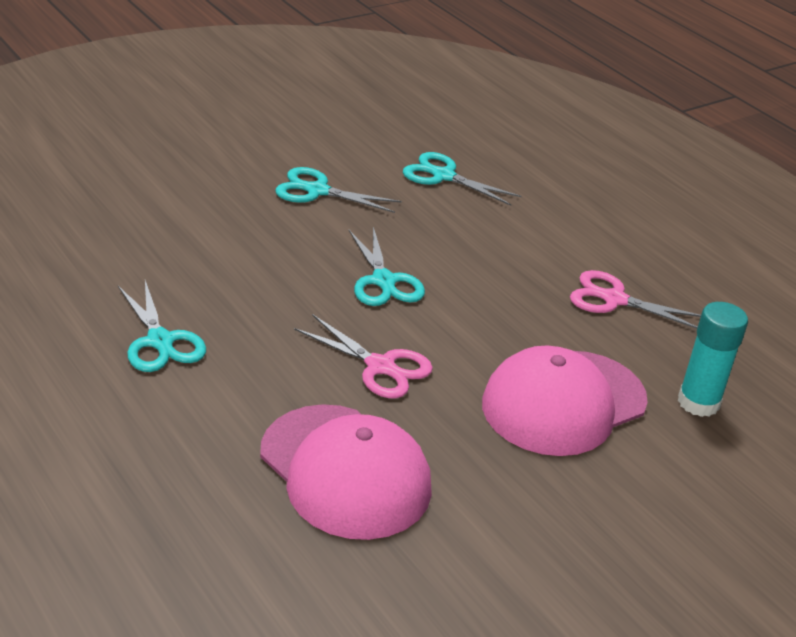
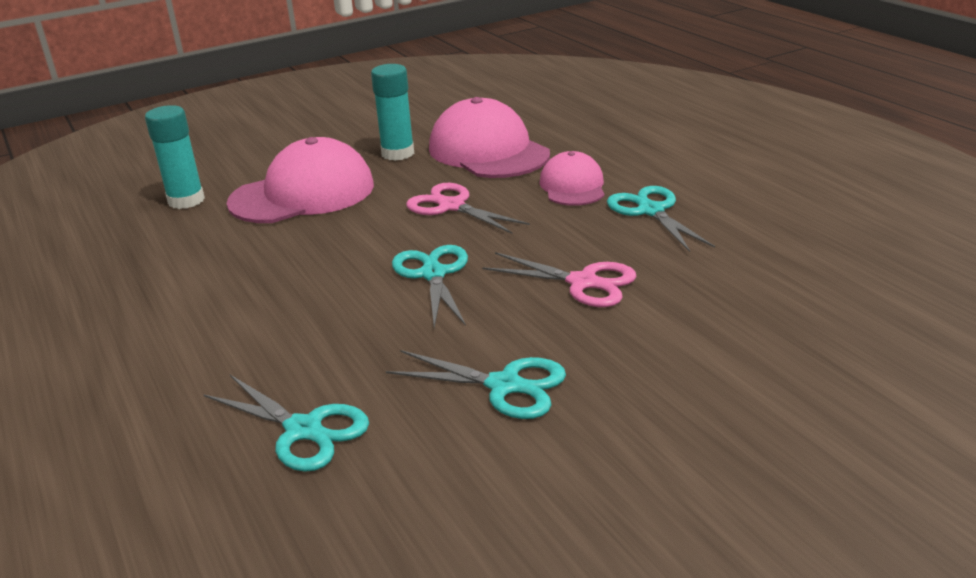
camera: 170 degrees left, 5 degrees down
pink scissors [570,270,701,329] -> pink scissors moved to [482,252,637,307]
none -> turquoise glue stick [371,64,414,161]
none -> pink cap [540,151,605,206]

